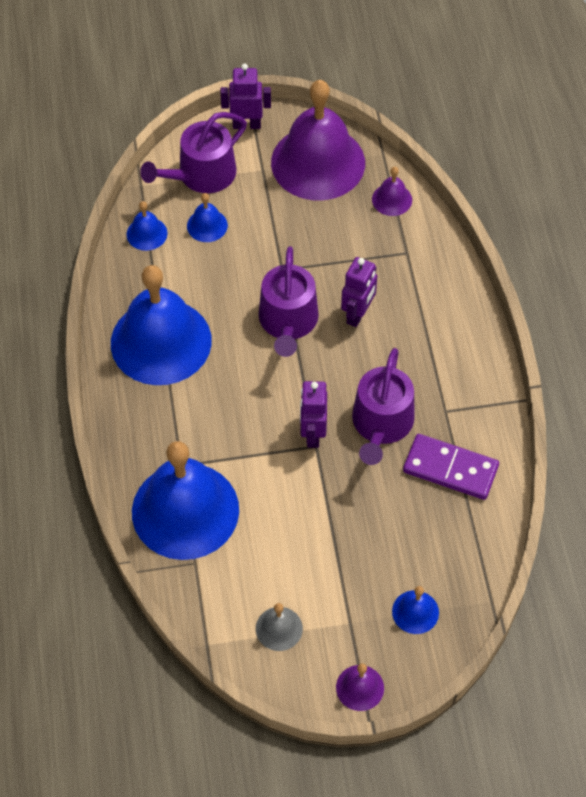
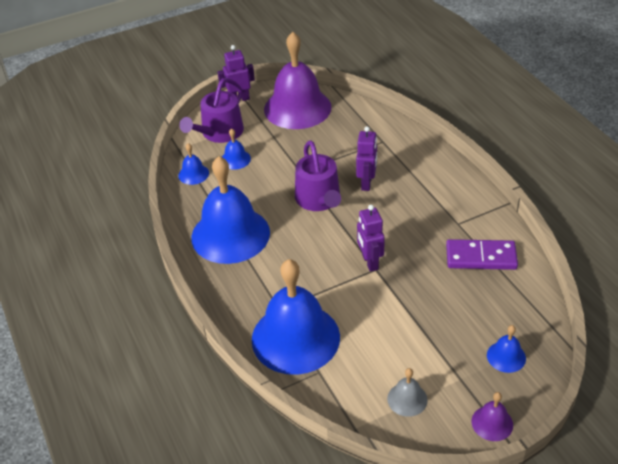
camera: 15 degrees left, 15 degrees down
purple watering can [352,348,415,465] -> none
purple bell [372,167,412,216] -> none

